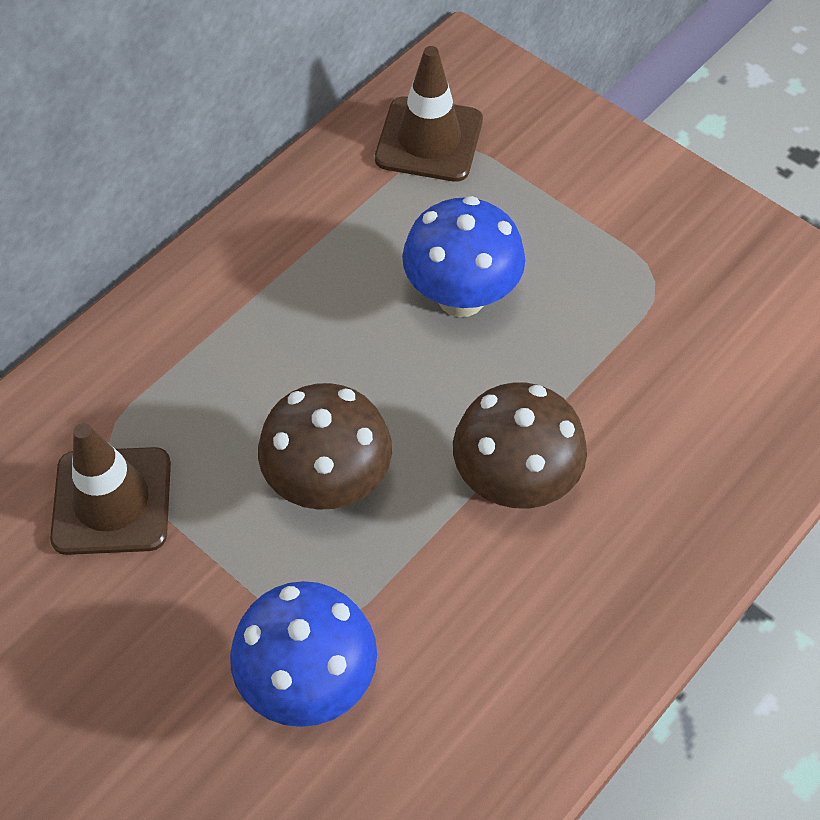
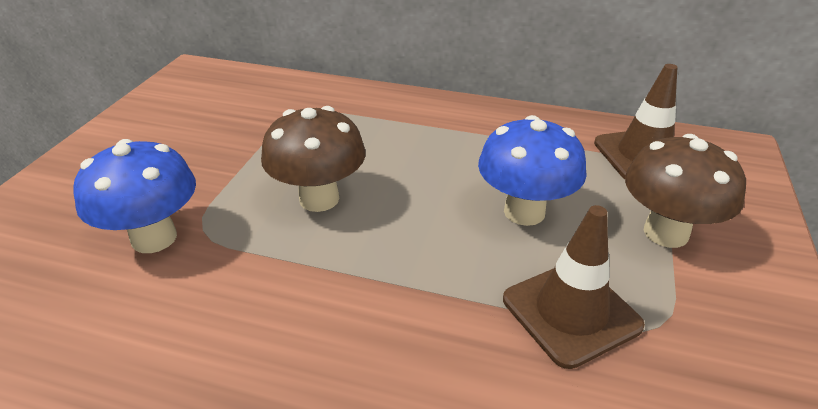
camera: 65 degrees right, 20 degrees down
brown traffic cone [50,423,171,555] -> brown traffic cone moved to [503,205,645,369]
brown mushroom [453,382,587,508] -> brown mushroom moved to [625,134,746,248]

